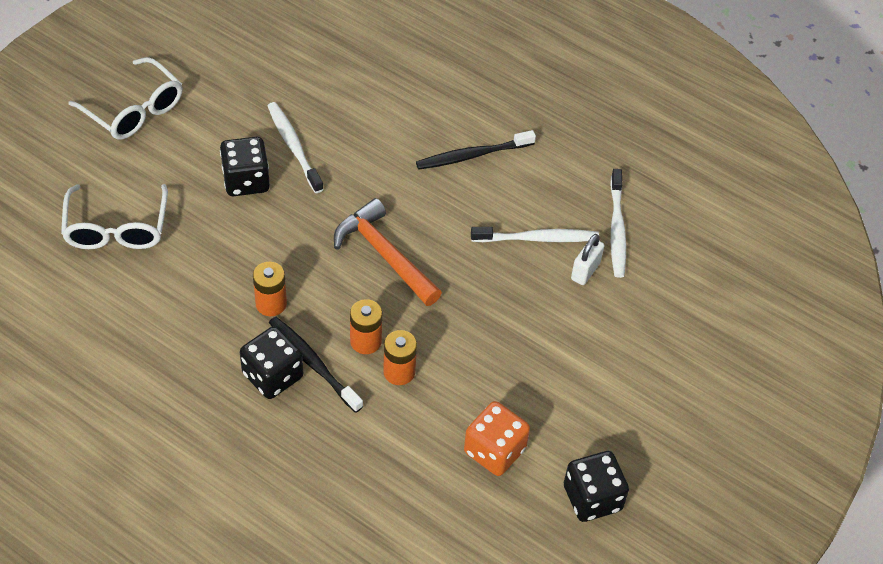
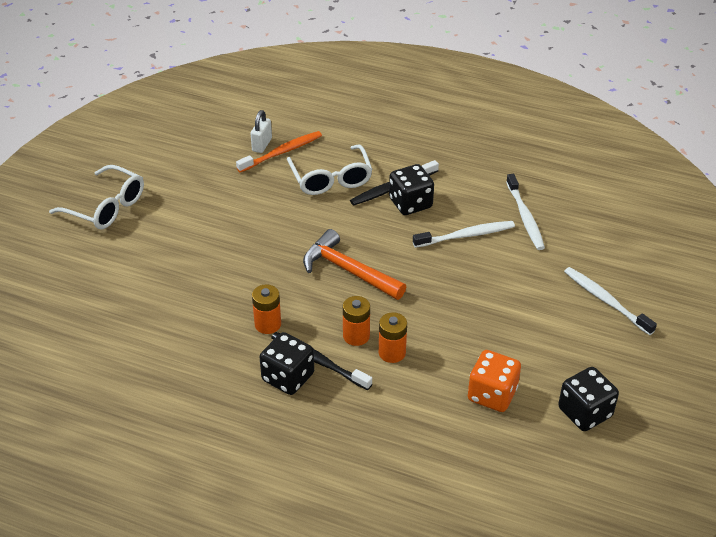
camera: 10 degrees left, 10 degrees down
white glasses [61,184,168,249] -> white glasses moved to [287,145,373,195]
black dice [220,137,270,196] -> black dice moved to [389,164,434,215]
white toothbrush [268,102,324,193] -> white toothbrush moved to [564,267,657,335]
white padlock [571,234,605,285] -> white padlock moved to [250,110,272,153]
none -> orange toothbrush [236,131,322,173]

